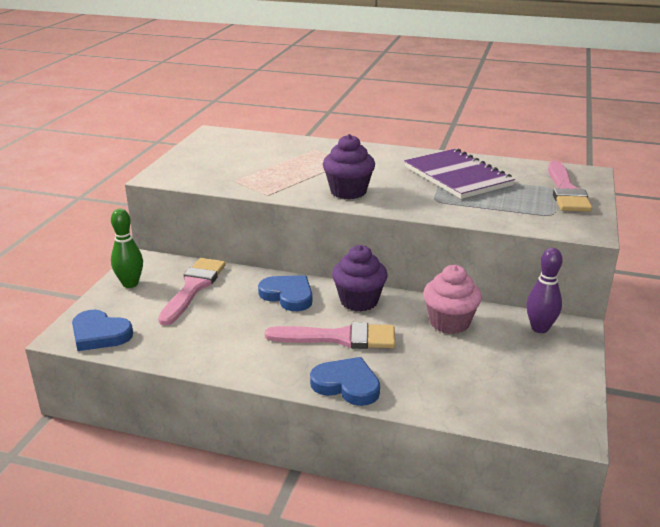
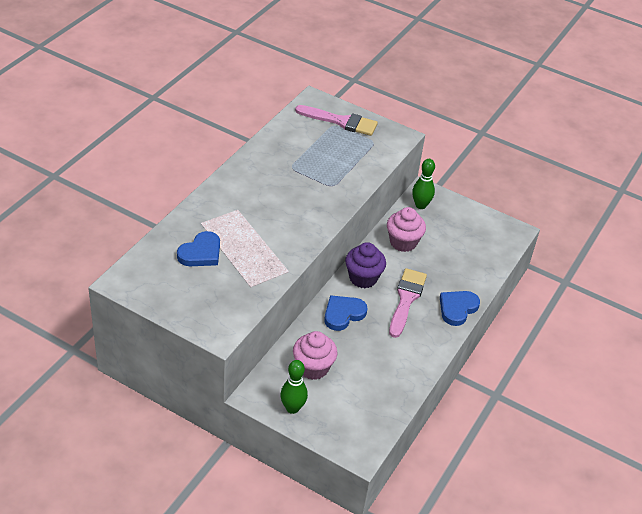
camera: 80 degrees left, 15 degrees up
blue heart [72,310,133,351] -> blue heart moved to [177,231,220,266]
pink brush [158,258,226,326] -> pink cupcake [293,331,338,380]
purple cupcake [323,134,375,199] -> none
purple notebook [404,149,515,199] -> none
purple bowling pin [526,248,563,333] -> green bowling pin [412,159,435,209]

